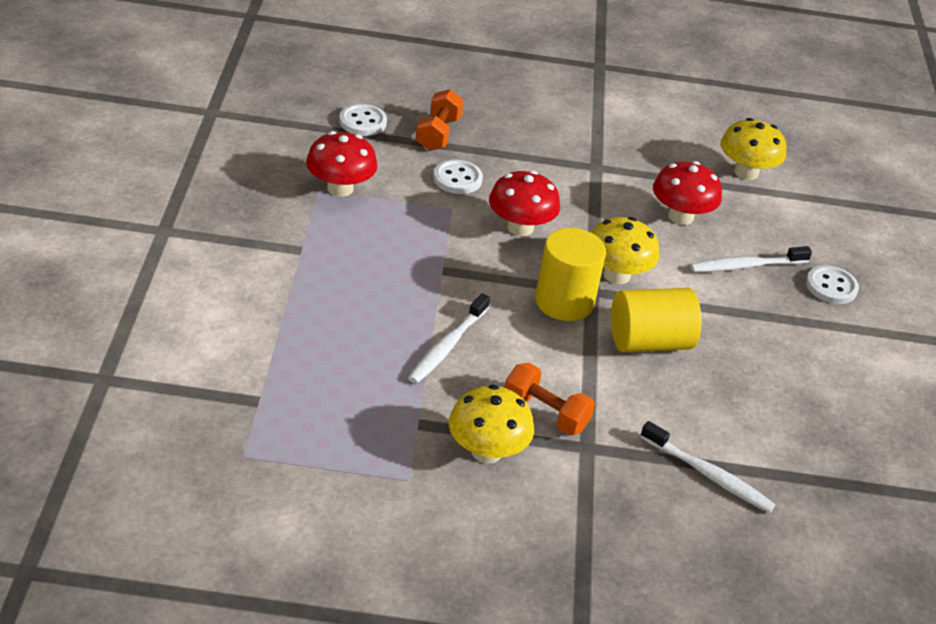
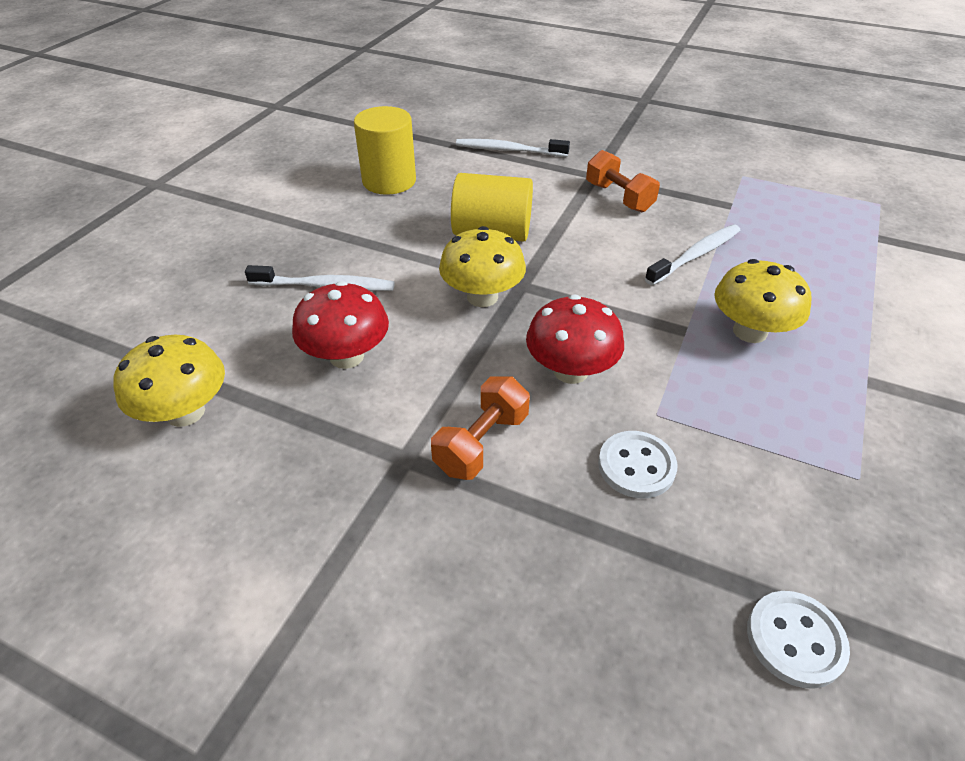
camera: 155 degrees left, 5 degrees up
red mushroom [306,131,378,197] -> none
orange dumbbell [415,89,464,151] -> orange dumbbell moved to [431,377,530,480]
yellow mushroom [449,385,534,463] -> yellow mushroom moved to [714,259,811,343]
yellow cylinder [535,228,606,321] -> yellow cylinder moved to [354,106,416,195]
white toothbrush [640,421,776,513] -> white toothbrush turned 45 degrees counterclockwise [456,139,570,157]
white button [806,265,859,304] -> none

